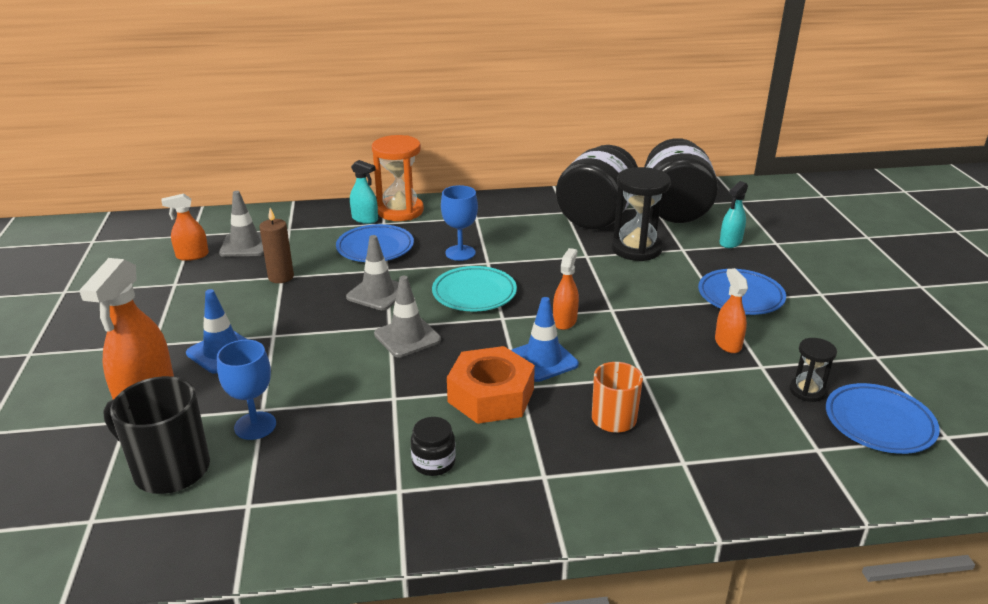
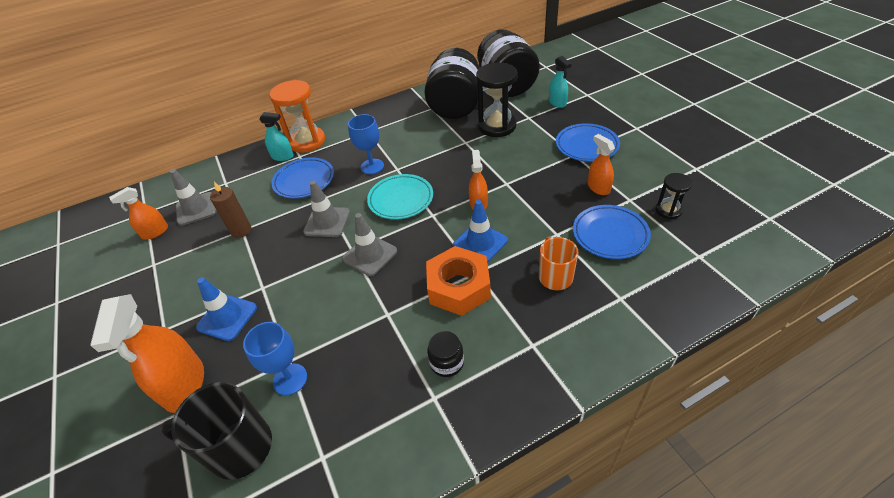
camera: 15 degrees left, 15 degrees up
turquoise spray bottle [720,181,748,248] -> turquoise spray bottle turned 45 degrees counterclockwise [549,56,571,108]
blue plate [826,383,940,454] -> blue plate moved to [573,205,651,259]

